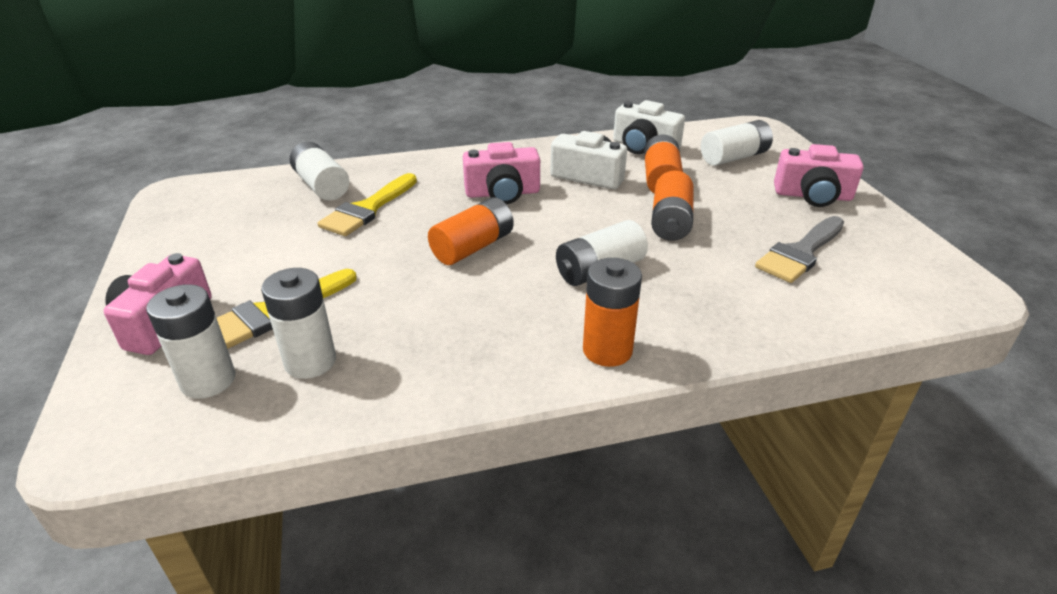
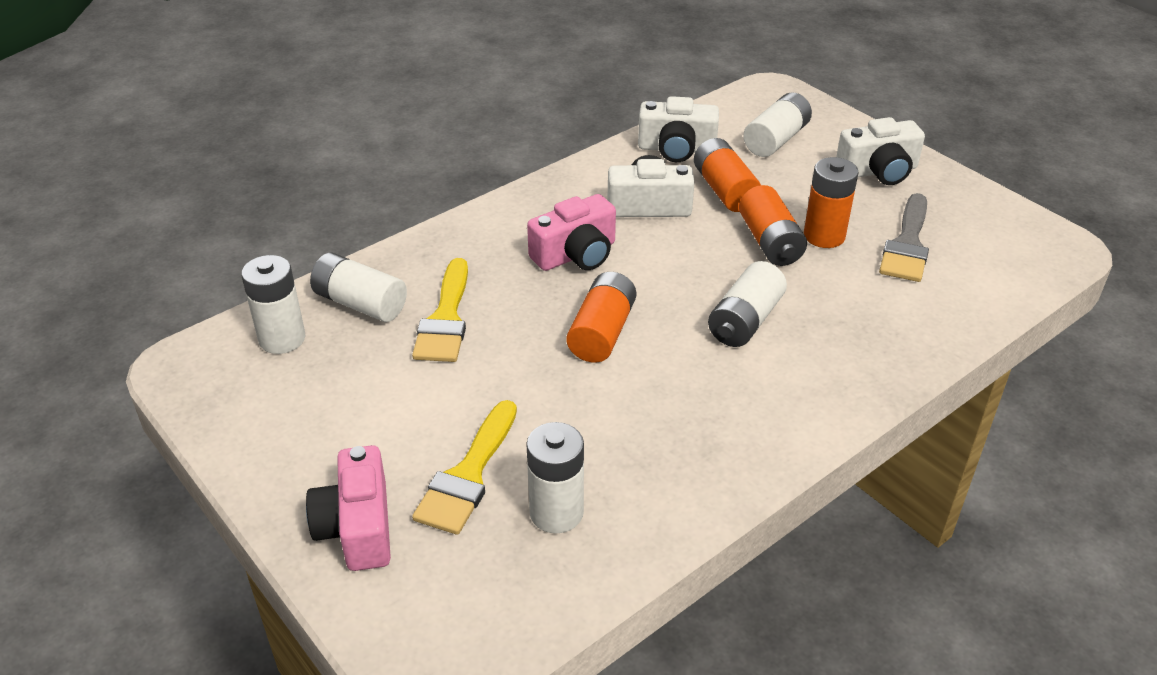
camera: 25 degrees left, 5 degrees up
white battery [146,284,235,399] -> white battery moved to [241,255,305,354]
orange battery [583,258,642,367] -> orange battery moved to [804,157,859,248]
pink camera [774,144,864,207] -> white camera [836,117,925,185]

